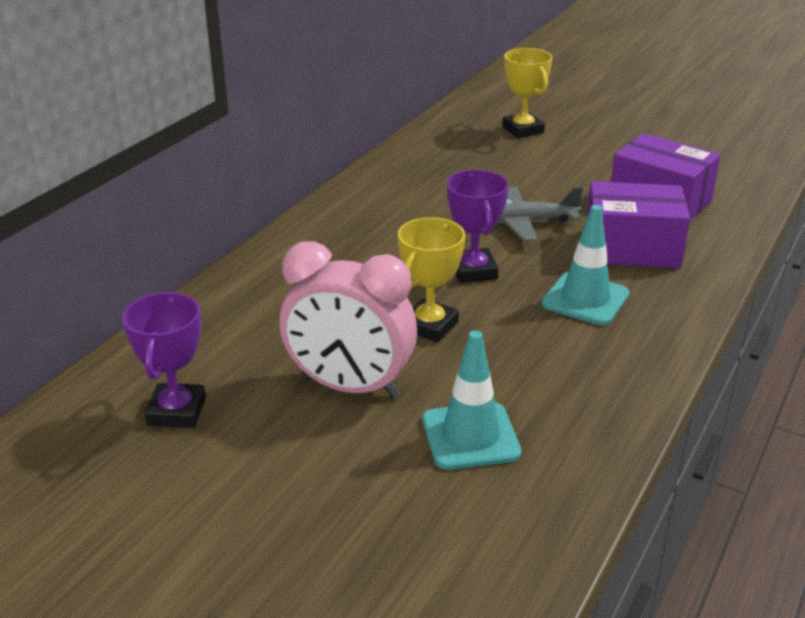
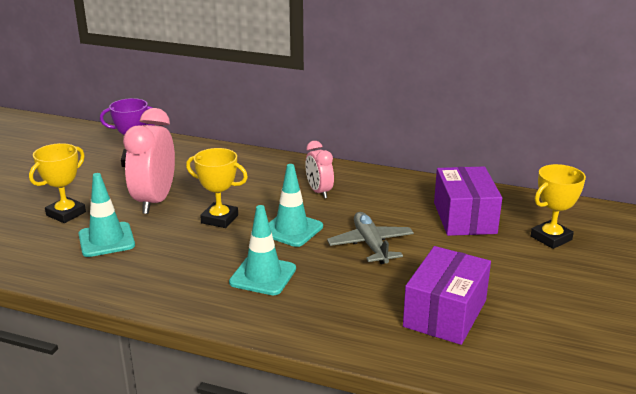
camera: 80 degrees right, 5 degrees down
purple trophy [447,170,509,283] -> turquoise traffic cone [269,164,323,247]
purple box [586,181,690,268] -> purple box moved to [434,166,502,236]
none -> yellow trophy [29,143,86,223]
none -> pink clock [305,141,334,199]

